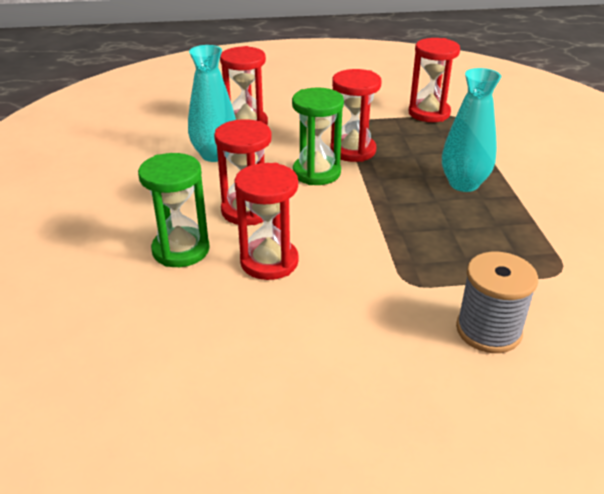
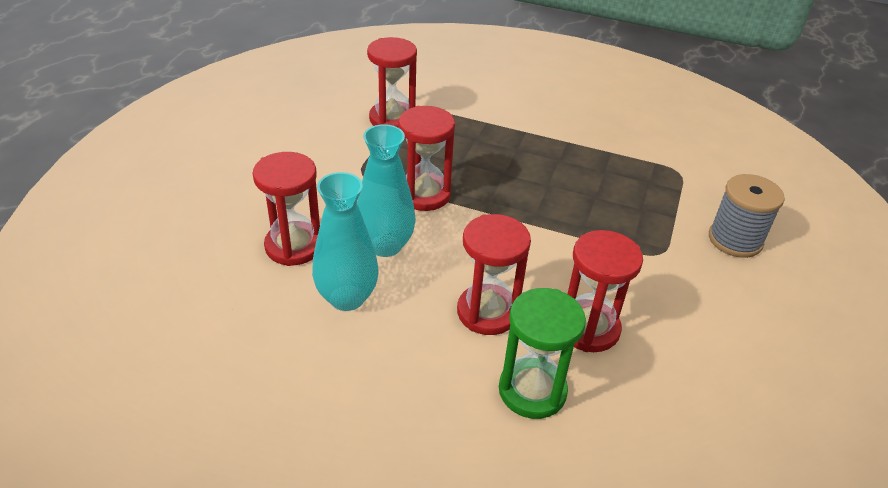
camera: 65 degrees left, 5 degrees up
green hourglass [292,88,344,185] -> none
turquoise vase [442,68,501,192] -> turquoise vase moved to [357,124,416,257]

